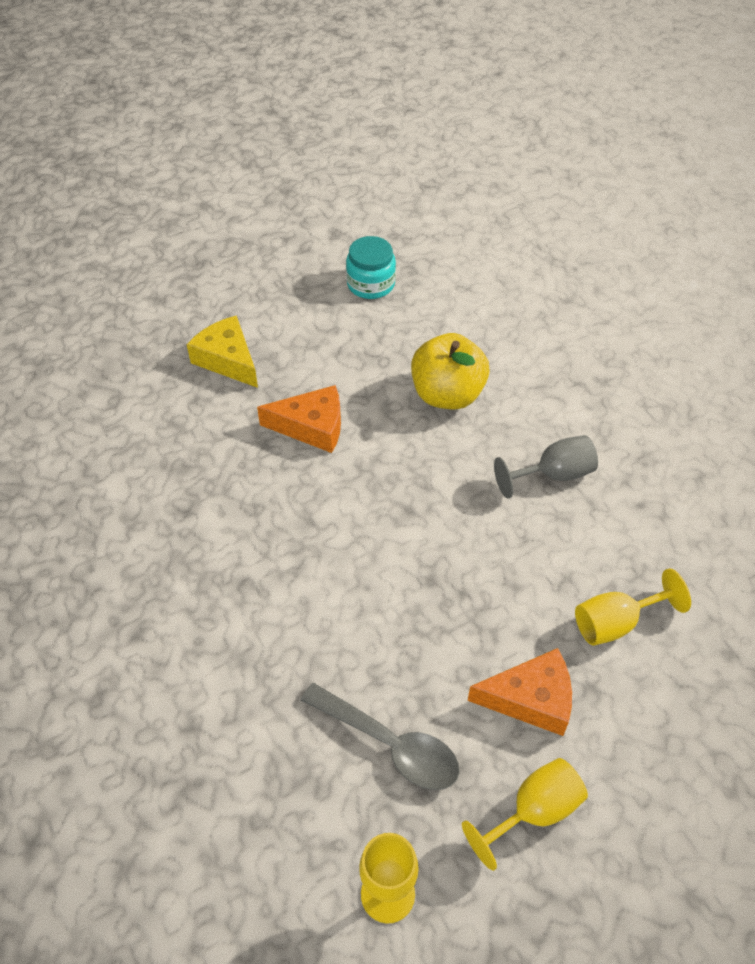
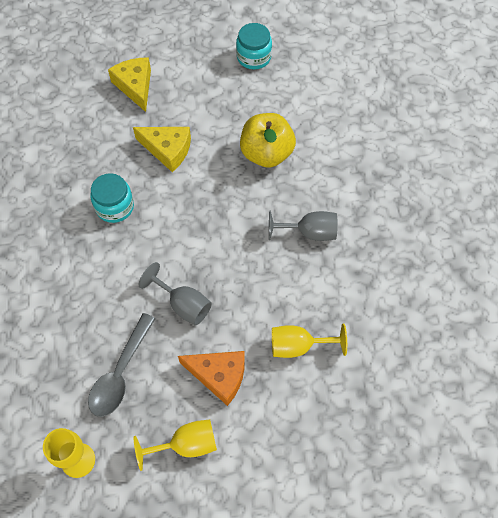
camera: 20 degrees right, 10 degrees up
orange cheese [257,385,341,453] -> yellow cheese [133,127,191,172]
grey spoon [301,683,460,790] -> grey spoon turned 60 degrees clockwise [88,313,156,417]
none -> turquoise jar [90,173,134,223]
none -> grey goblet [139,262,212,326]

